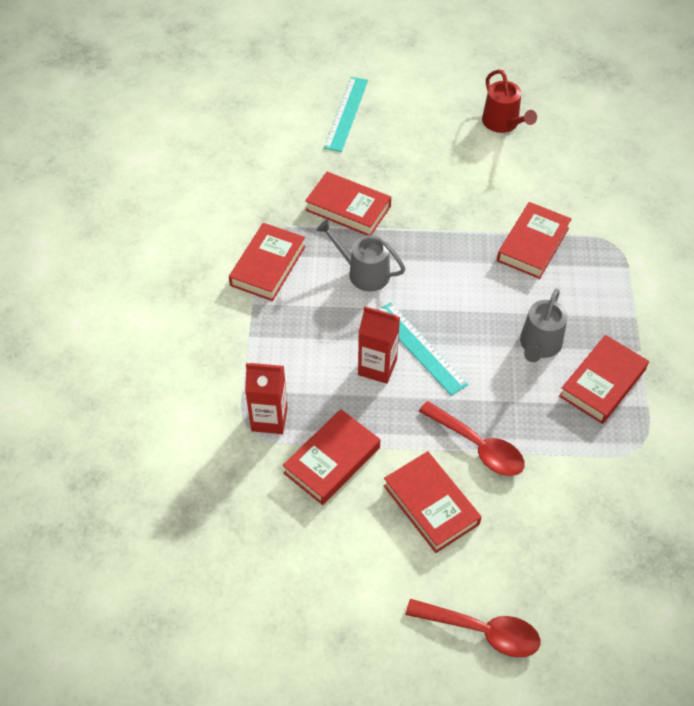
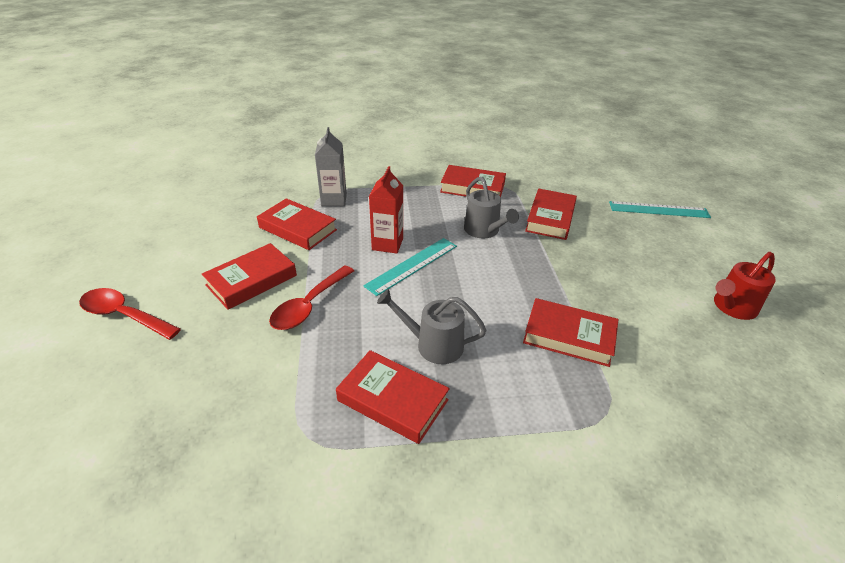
camera: 80 degrees right, 15 degrees down
red carton [245,363,288,434] -> grey carton [315,127,347,206]
grey watering can [317,219,405,292] -> grey watering can turned 135 degrees clockwise [464,177,519,239]
red spoon [406,599,540,657] -> red spoon turned 105 degrees clockwise [79,288,181,340]

